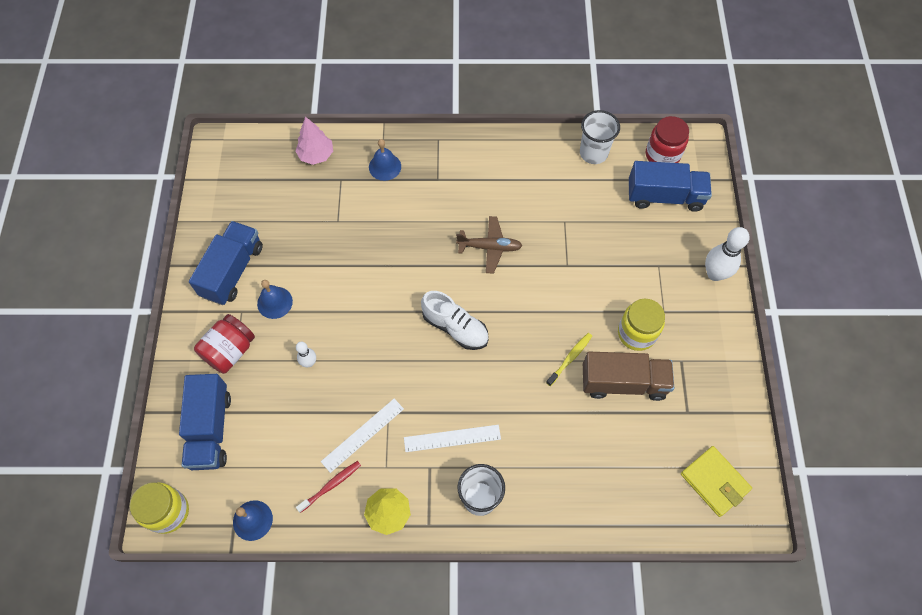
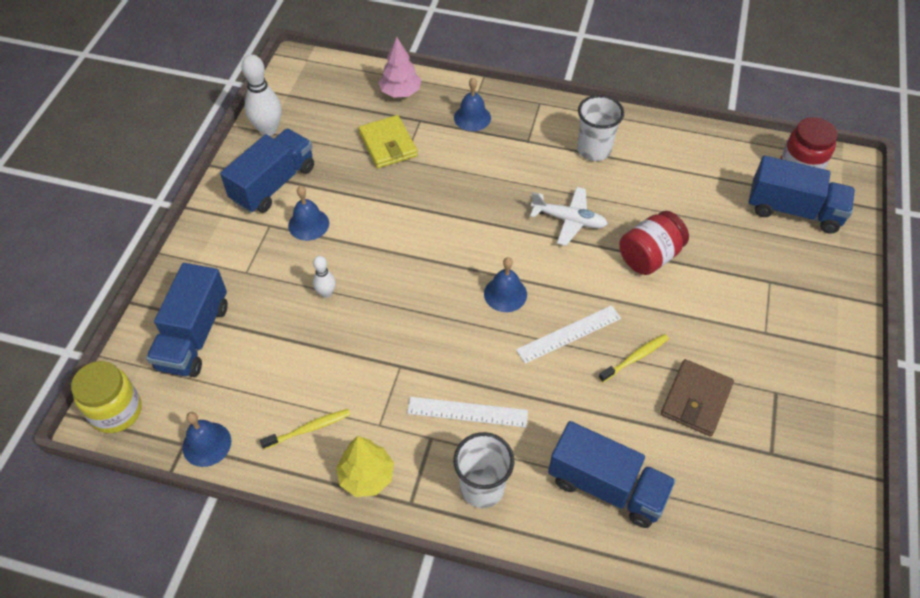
camera: 15 degrees right, 10 degrees down
red jar [194,314,255,374] -> red jar moved to [620,211,689,275]
red toothbrush [296,461,361,513] -> yellow toothbrush [260,409,351,449]
white ruler [321,399,404,473] -> white ruler moved to [516,305,621,364]
white shoe [421,291,489,350] -> blue bell [484,257,527,312]
brown plane [456,216,522,274] -> white plane [530,187,608,246]
white cup [580,110,620,164] -> white cup moved to [577,95,624,161]
brown truck [583,352,674,401] -> brown wallet [661,359,734,436]
yellow jar [618,299,665,351] -> none
yellow wallet [681,446,752,517] -> yellow wallet moved to [359,115,418,168]
white bowling pin [705,227,749,281] -> white bowling pin moved to [241,54,282,136]
none -> blue truck [548,421,676,528]

